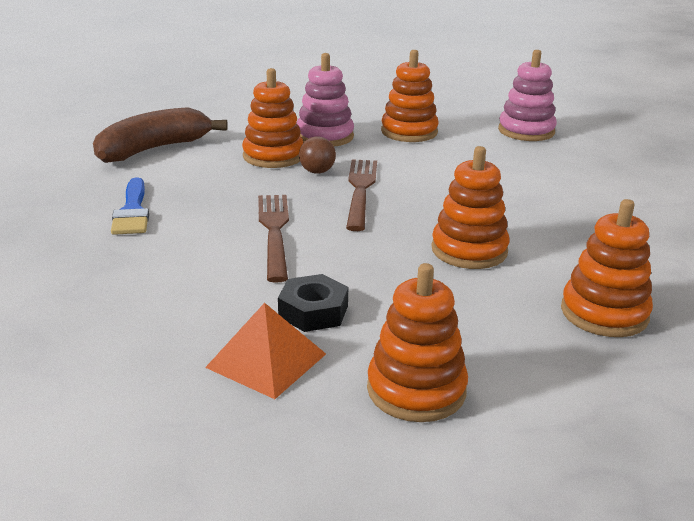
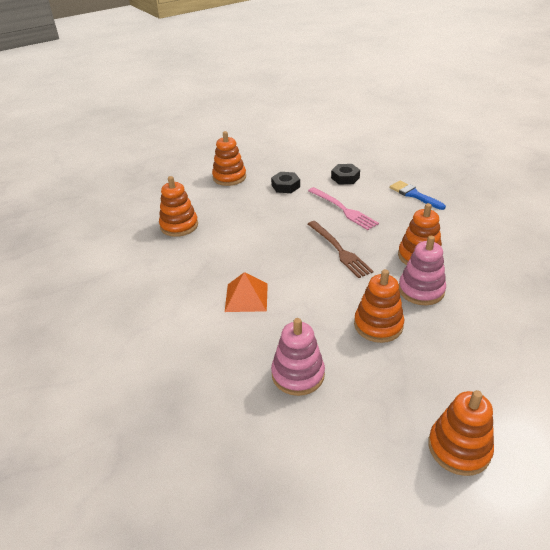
camera: 150 degrees right, 10 degrees up
brown banana [93,107,228,163] -> none
orange pyramid [205,303,326,399] -> orange pyramid moved to [225,272,268,312]
brown fork [258,195,289,283] -> pink fork [308,187,379,230]
brown ball [299,136,336,174] -> none
orange stacking toy [431,146,509,269] -> orange stacking toy moved to [428,390,494,476]
none -> black nut [331,164,360,184]

